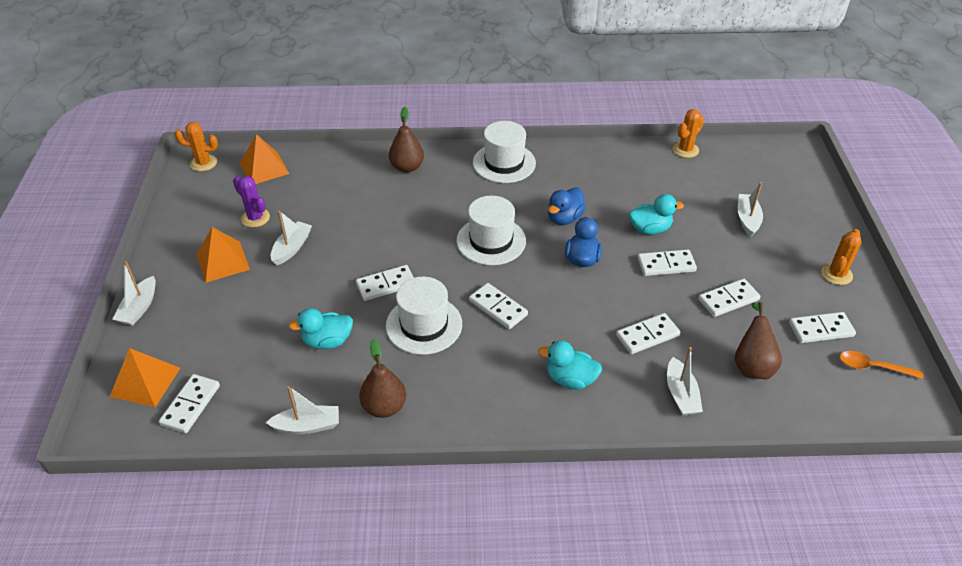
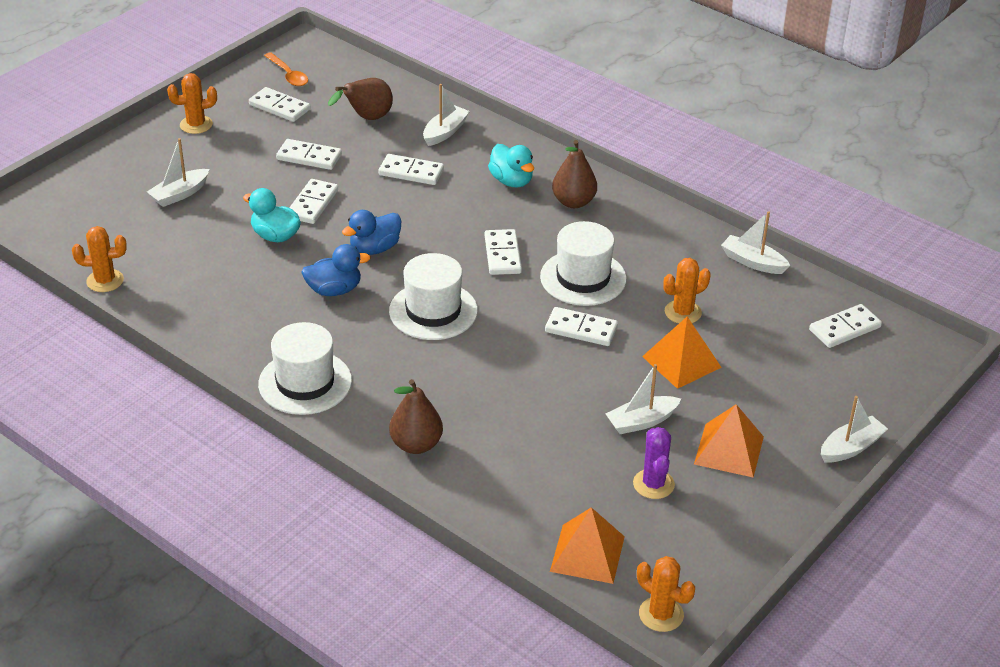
camera: 140 degrees left, 5 degrees down
orange pyramid [110,348,180,407] -> orange pyramid moved to [642,316,722,389]
turquoise duck [288,308,353,350] -> orange cactus [663,258,711,323]
brown pear [359,339,406,418] -> brown pear moved to [552,140,597,208]
white domino [638,250,697,276] -> white domino turned 75 degrees clockwise [289,179,338,224]

